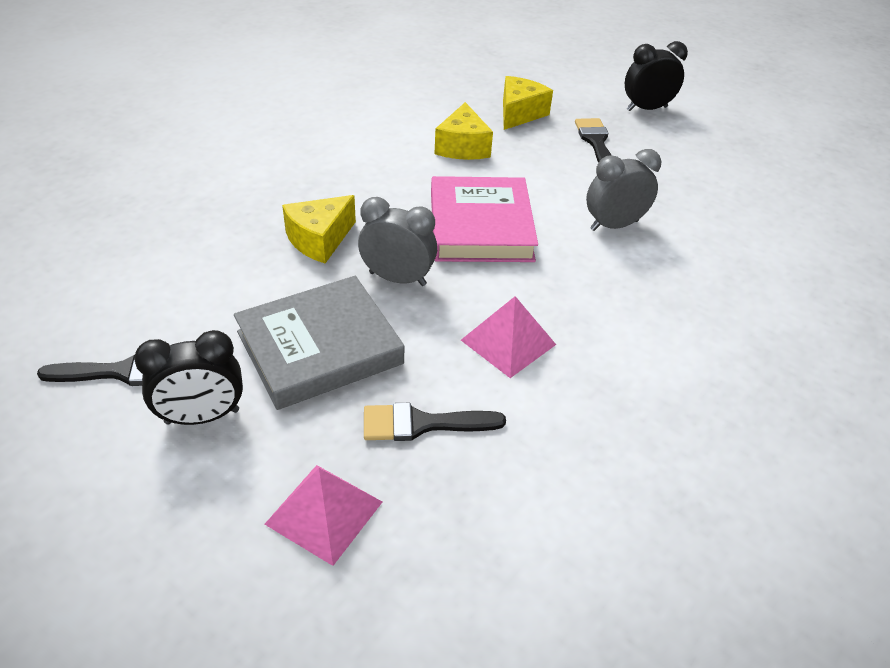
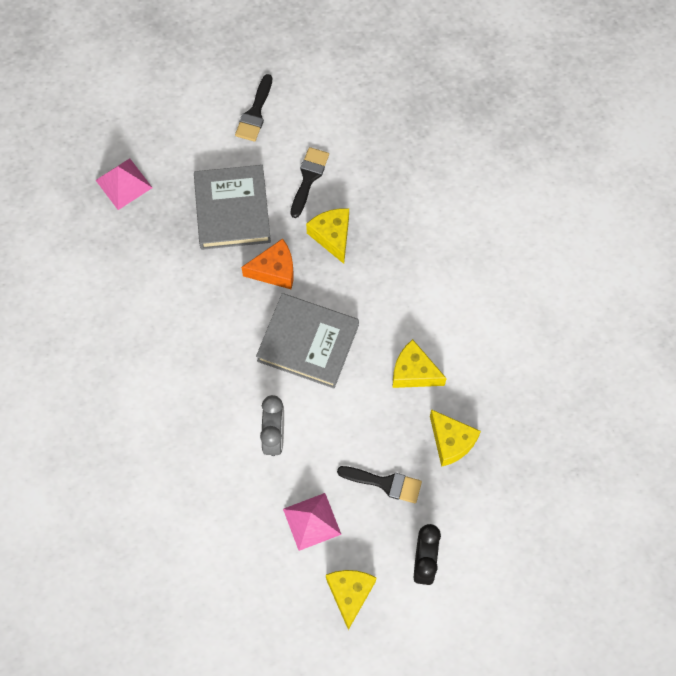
camera: 115 degrees right, 25 degrees up
black clock [134,330,243,425] -> none
grey clock [358,197,437,286] -> orange cheese [241,239,294,289]
black brush [364,403,506,441] -> black brush moved to [290,147,329,218]
pink book [431,176,538,262] -> grey book [256,293,359,389]
pink pyramid [461,296,556,378] -> pink pyramid moved to [283,493,342,551]
none -> yellow cheese [326,570,377,630]

